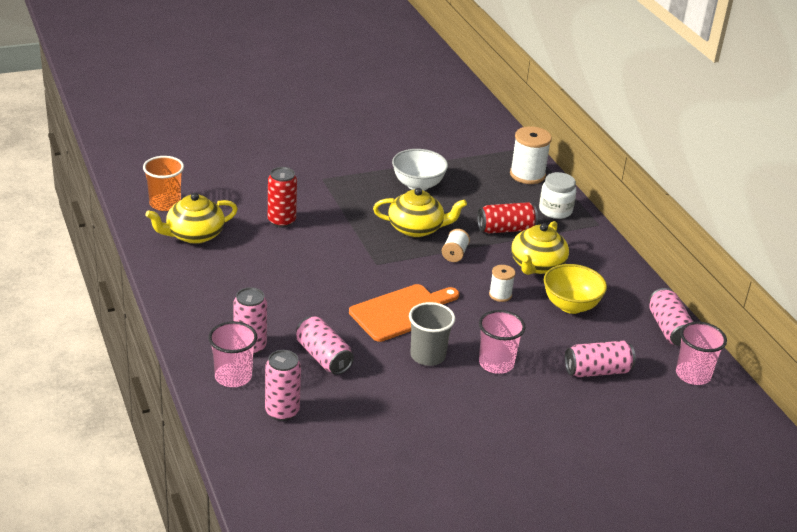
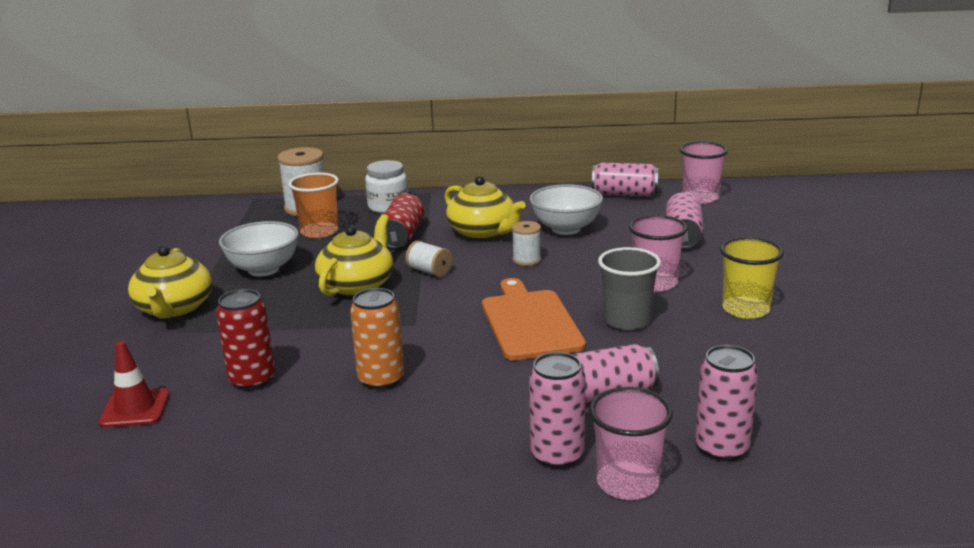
camera: 65 degrees left, 10 degrees down
orange cup [143,156,184,211] -> orange cup moved to [288,172,339,238]
yellow teapot [145,193,238,244] -> yellow teapot moved to [128,245,212,319]
yellow bowl [544,264,607,314] -> white bowl [530,184,603,235]
none -> red traffic cone [99,341,170,428]
none -> orange can [350,288,404,390]
none -> yellow cup [720,237,784,319]

